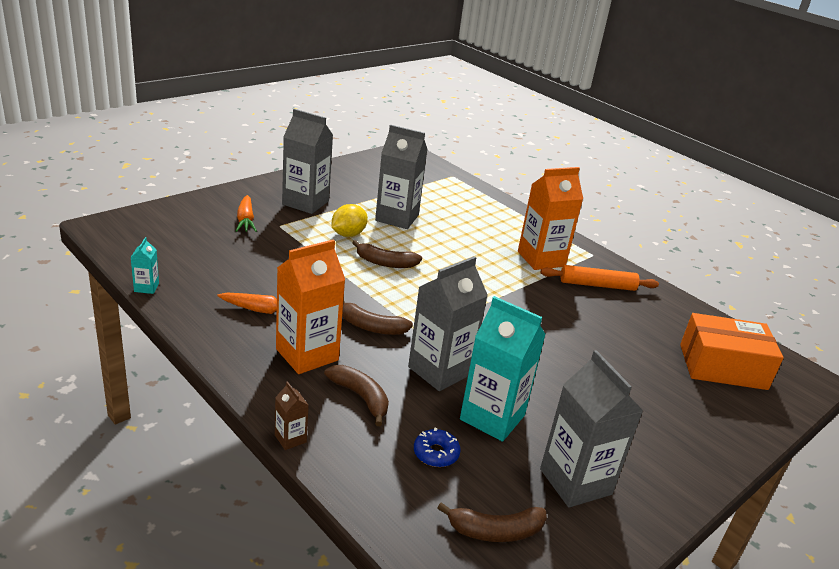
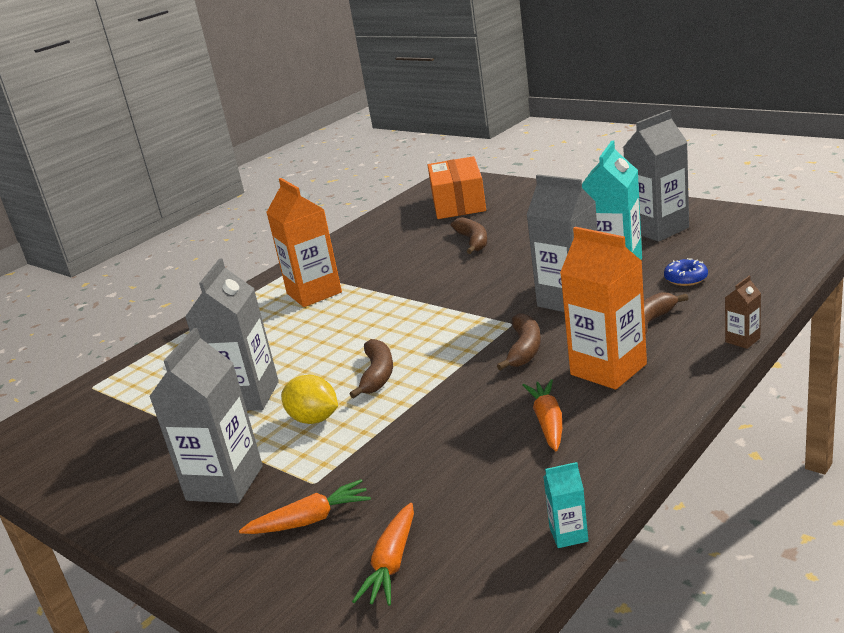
camera: 90 degrees left, 5 degrees down
brown banana [437,502,547,542] -> brown banana moved to [451,217,487,254]
orange rolling pin [541,265,659,291] -> none
none -> orange carrot [352,503,414,606]

